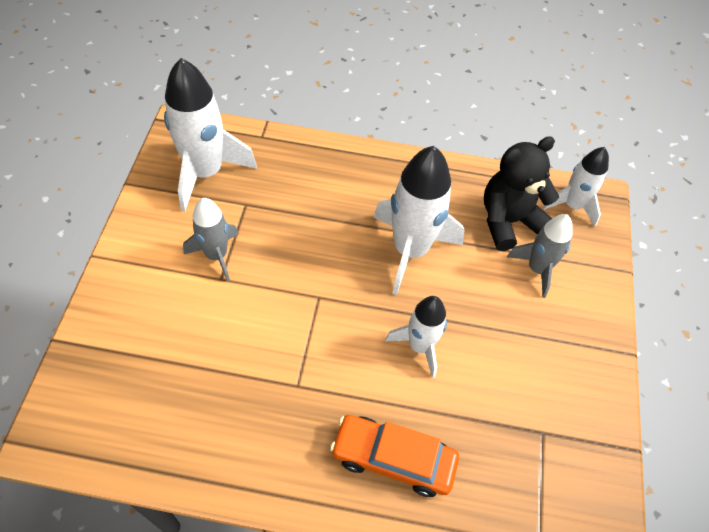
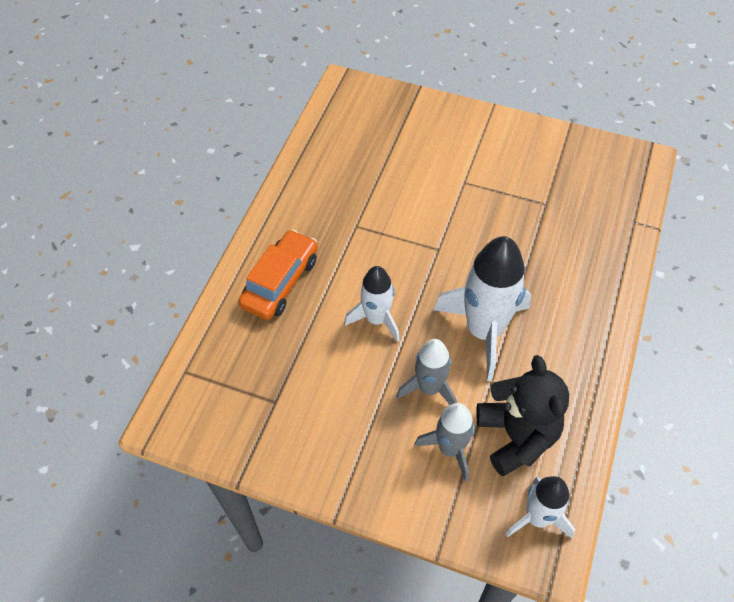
camera: 105 degrees right, 0 degrees up
white rocket [164,58,257,212] -> none
grey rocket [183,198,239,282] -> grey rocket moved to [396,339,457,405]

